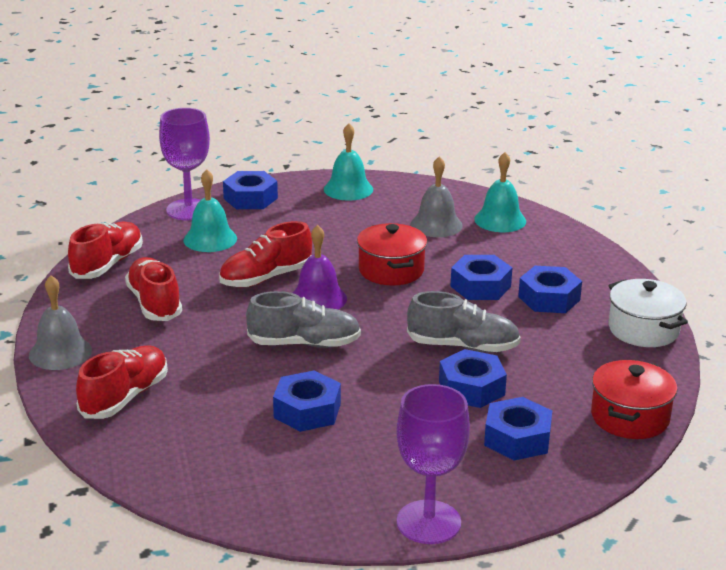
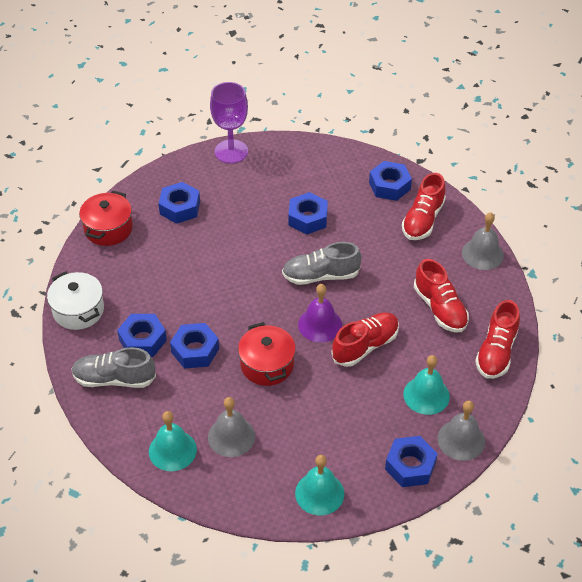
camera: 175 degrees right, 20 degrees up
purple goblet [159,108,210,220] -> grey bell [437,401,485,461]
grey shoe [407,291,521,352] -> grey shoe moved to [71,347,156,388]
blue nut [439,349,507,408] -> blue nut moved to [369,161,412,201]

